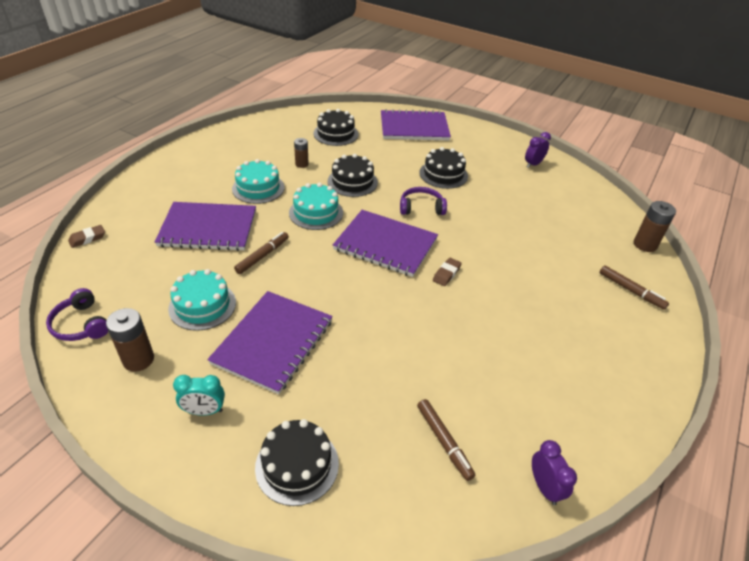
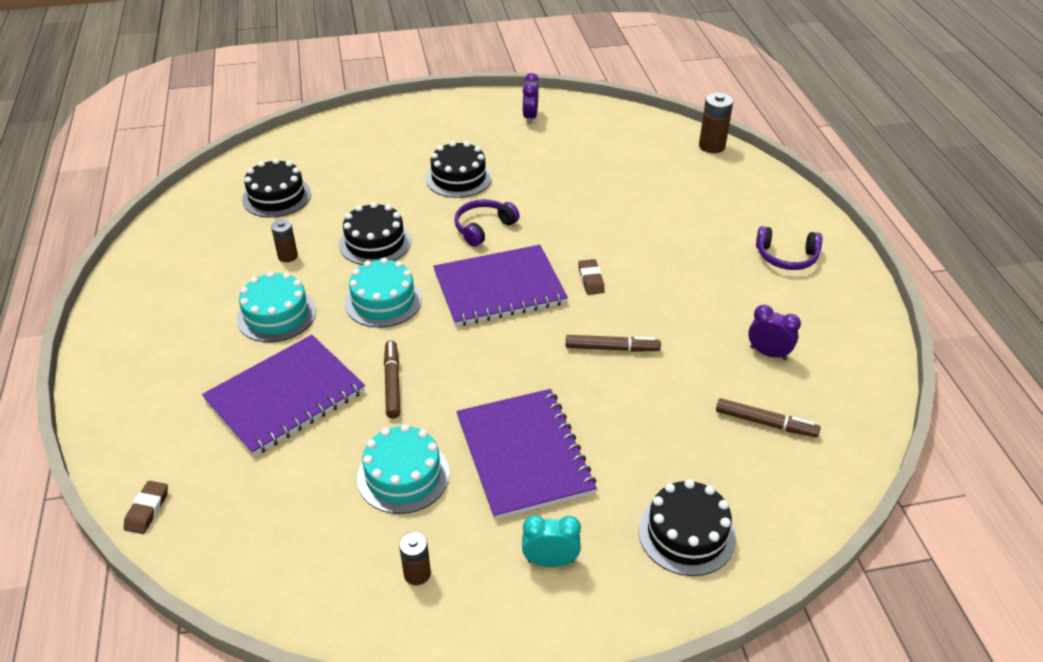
camera: 40 degrees left, 0 degrees up
purple headphones [46,288,108,341] -> purple headphones moved to [756,226,822,270]
brown battery [106,308,154,372] -> brown battery [399,532,431,585], size x0.64
turquoise clock [173,375,225,416] -> turquoise clock turned 135 degrees counterclockwise [522,515,581,567]
purple notebook [381,109,451,141] -> none
purple clock [532,440,577,505] -> purple clock moved to [748,305,801,360]
brown marker [600,265,669,310] -> brown marker moved to [566,335,661,352]

